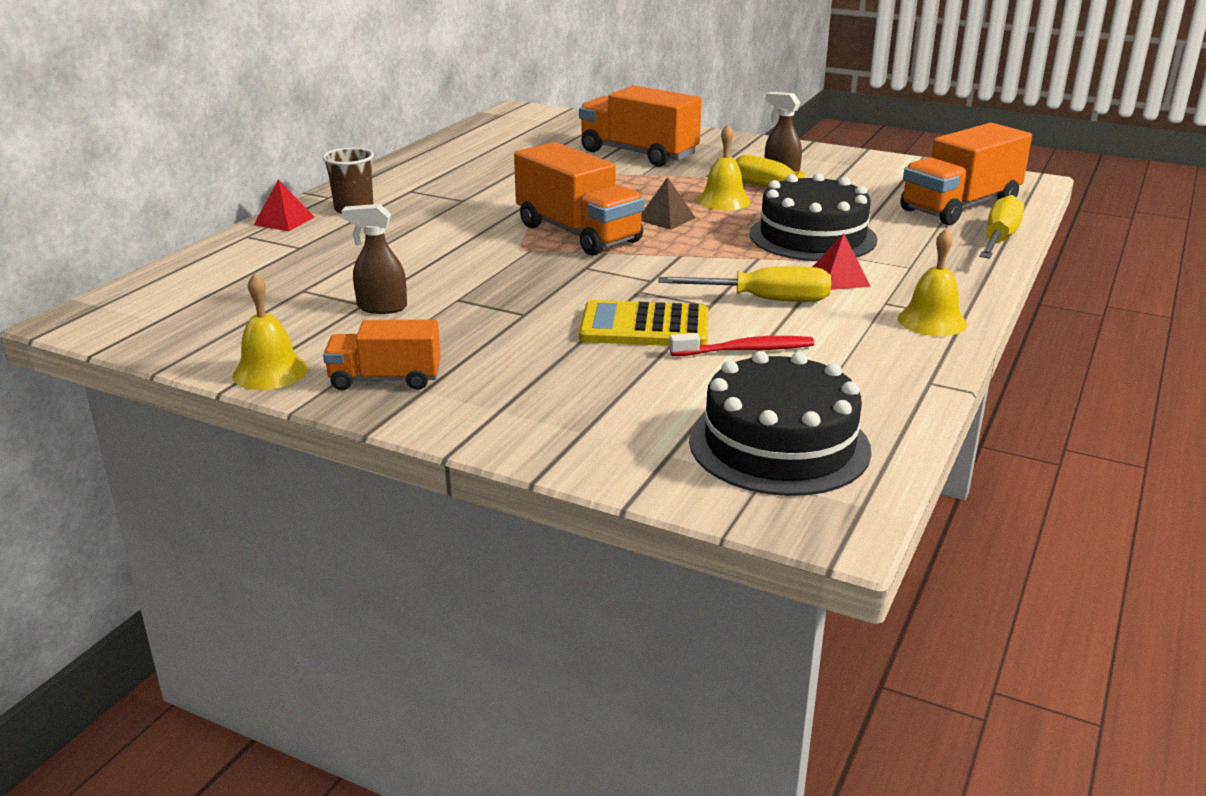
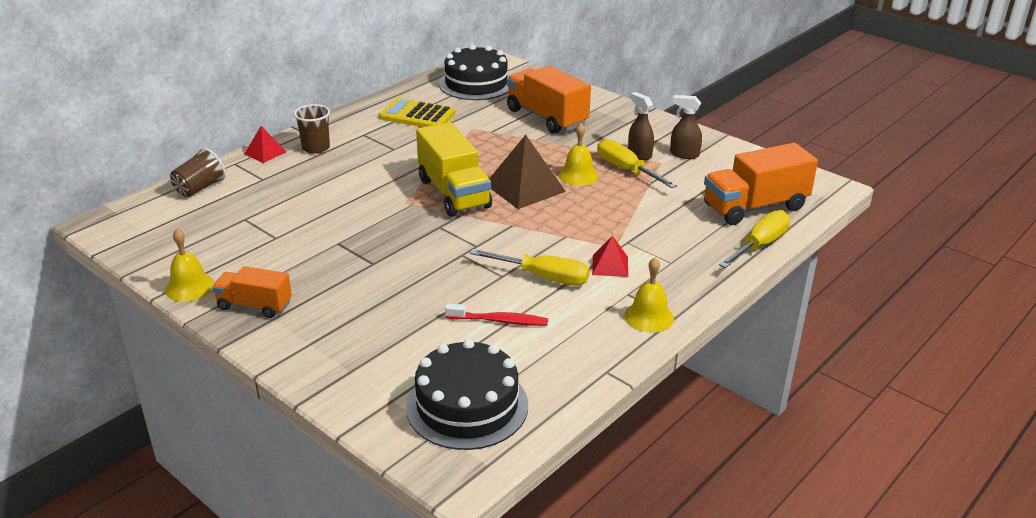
camera: 15 degrees right, 5 degrees up
brown spray bottle [342,204,407,314] -> brown spray bottle moved to [670,95,702,159]
orange truck [514,142,645,256] -> yellow truck [416,122,492,217]
yellow calculator [579,300,708,346] -> yellow calculator moved to [379,98,455,127]
brown pyramid [641,177,696,230] -> brown pyramid [489,135,566,209], size x1.86
black cake [749,173,877,261] -> black cake moved to [439,45,509,100]
none -> brown cup [170,148,226,197]

